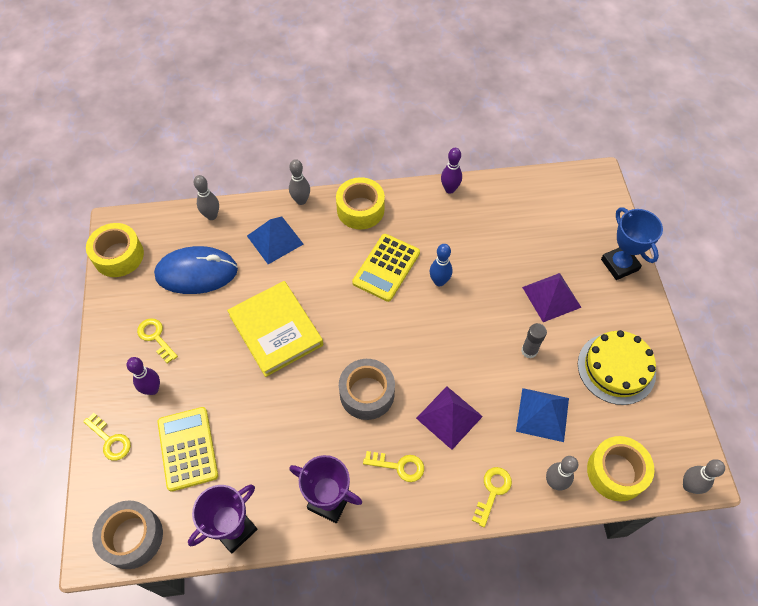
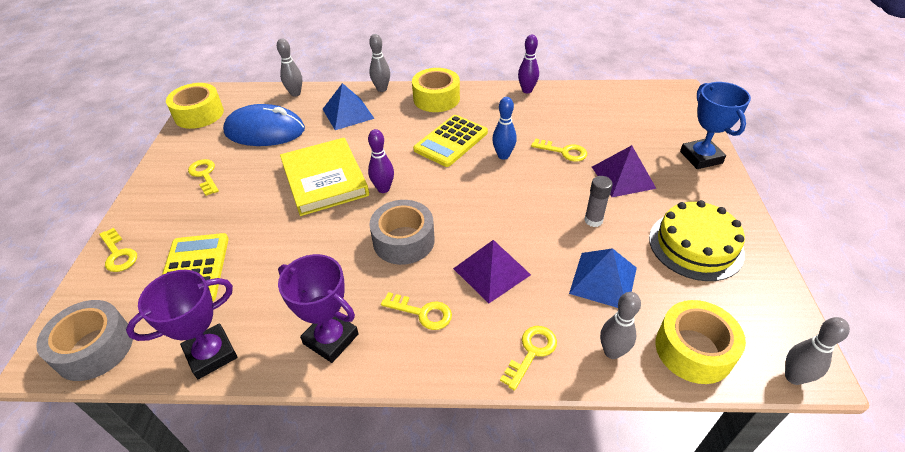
camera: 10 degrees right, 15 degrees down
purple bowling pin [127,357,160,395] -> purple bowling pin moved to [368,129,394,193]
none -> yellow key [531,138,587,162]

